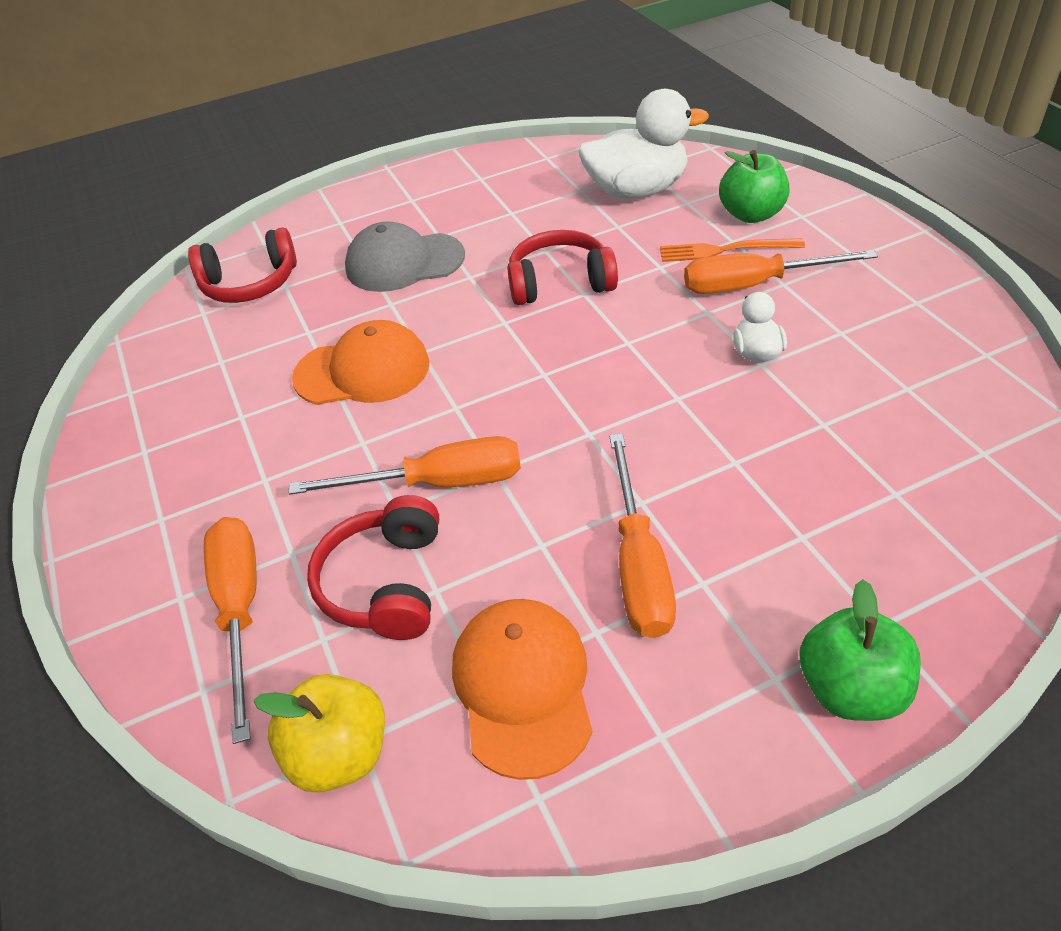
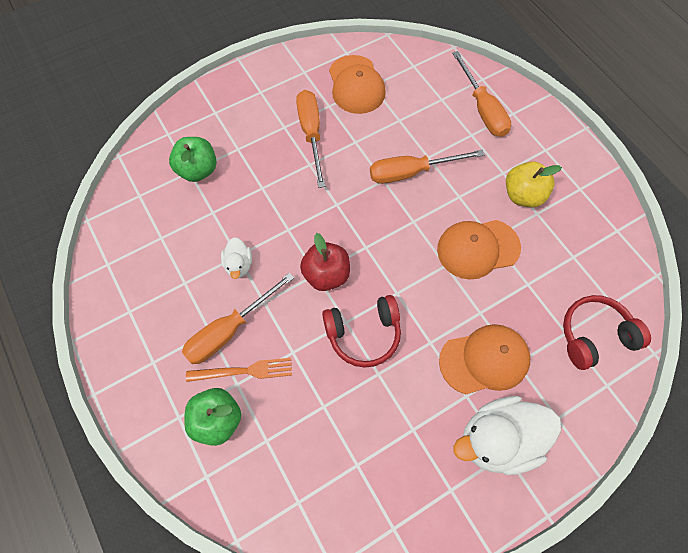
camera: 170 degrees right, 20 degrees up
yellow apple [253,674,385,792] -> yellow apple moved to [506,161,562,208]
red headphones [307,495,439,640] -> none
grey cap [345,221,465,292] -> orange cap [439,324,530,394]
white duck [578,89,709,199] -> white duck moved to [453,396,561,475]
orange screwdriver [684,250,878,294] -> orange screwdriver turned 150 degrees clockwise [182,272,294,364]
green apple [800,579,921,721] -> green apple moved to [169,137,217,182]
none -> red apple [300,233,350,291]

